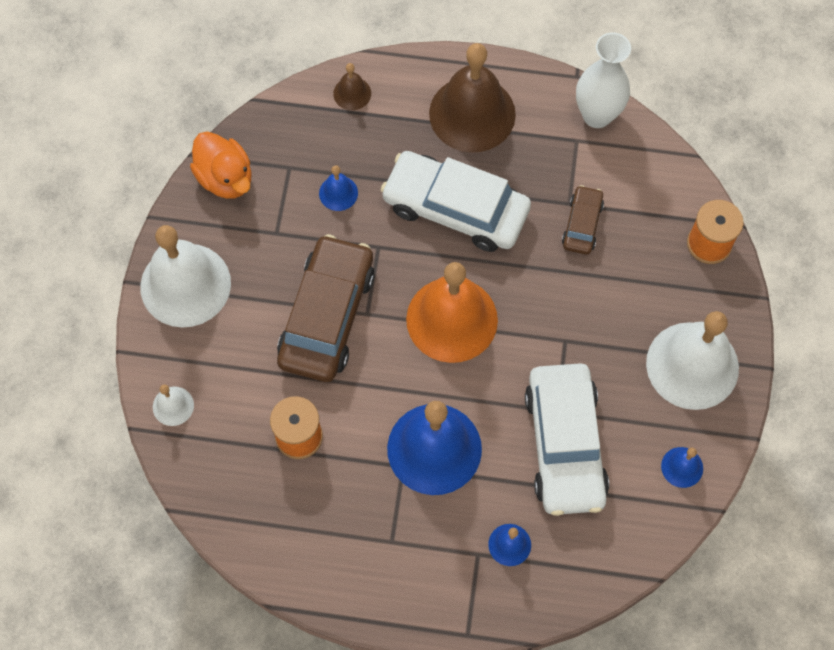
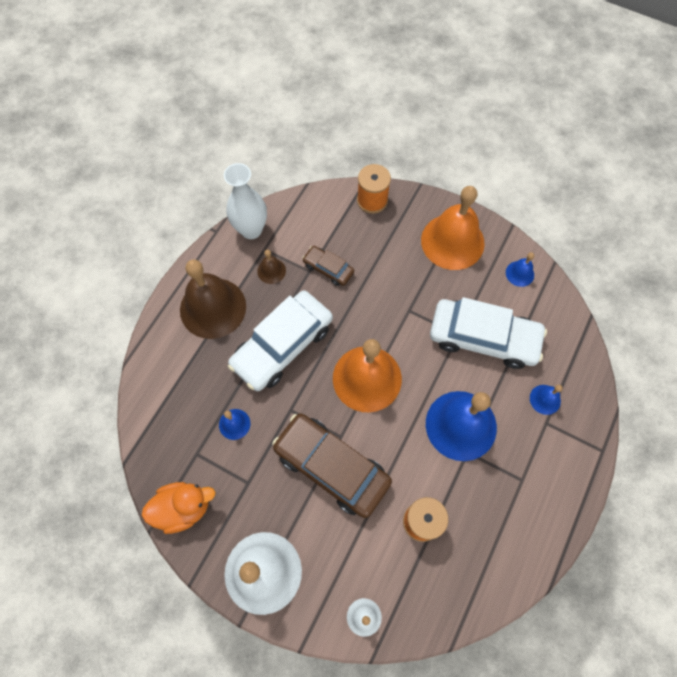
camera: 70 degrees left, 0 degrees up
brown bell [333,63,371,110] -> brown bell moved to [257,250,286,284]
white bell [646,311,739,410] -> orange bell [421,186,485,270]

